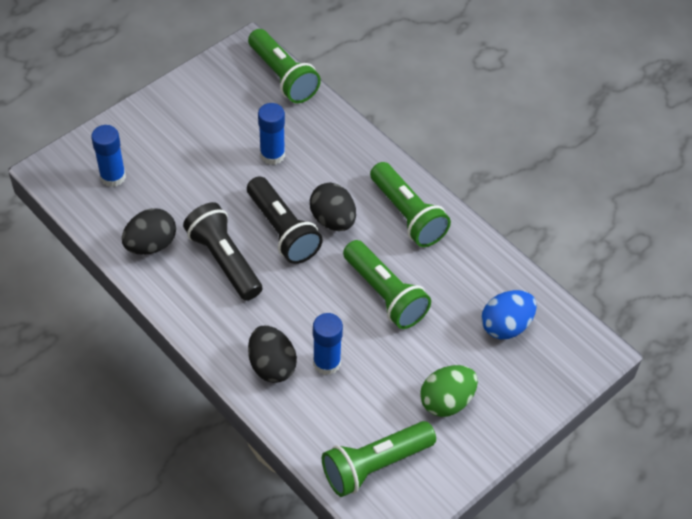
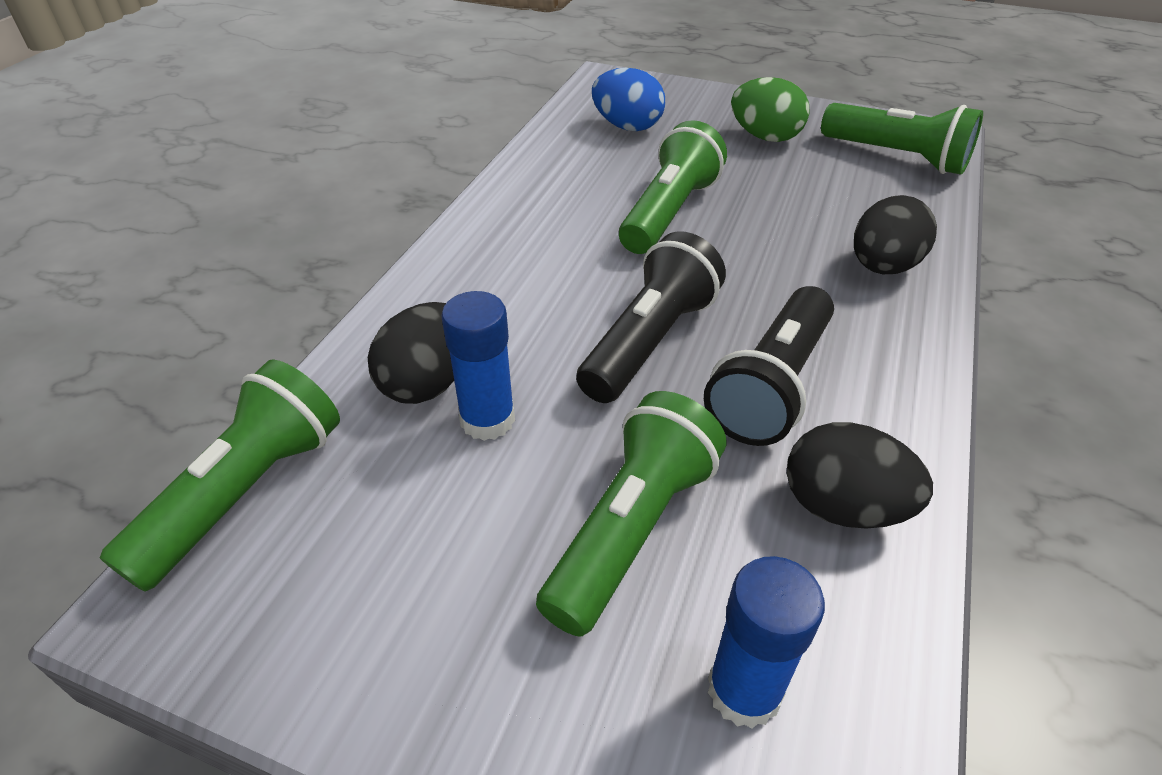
camera: 115 degrees left, 10 degrees down
black egg [310,182,356,231] -> black egg moved to [368,302,454,404]
blue glue stick [313,313,343,375] -> none
green flashlight [370,162,451,247] -> green flashlight moved to [536,391,726,637]

